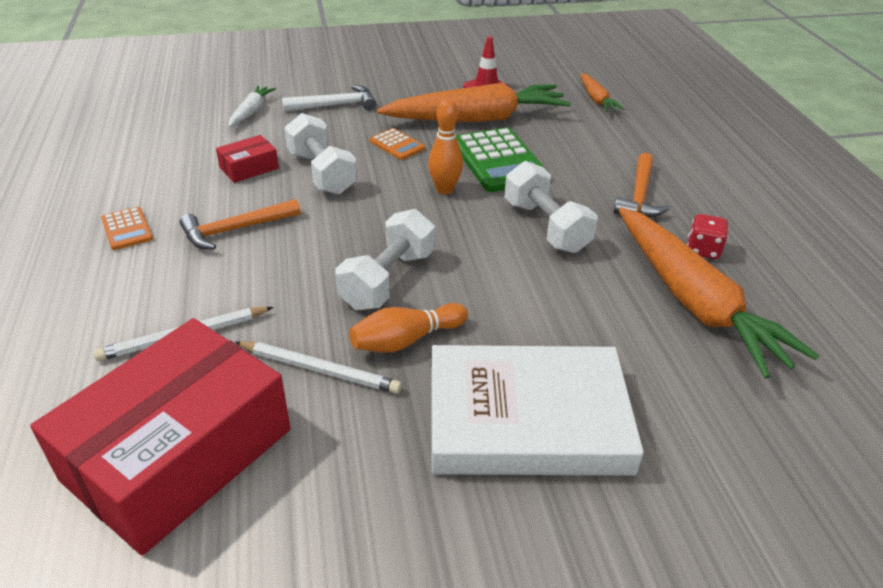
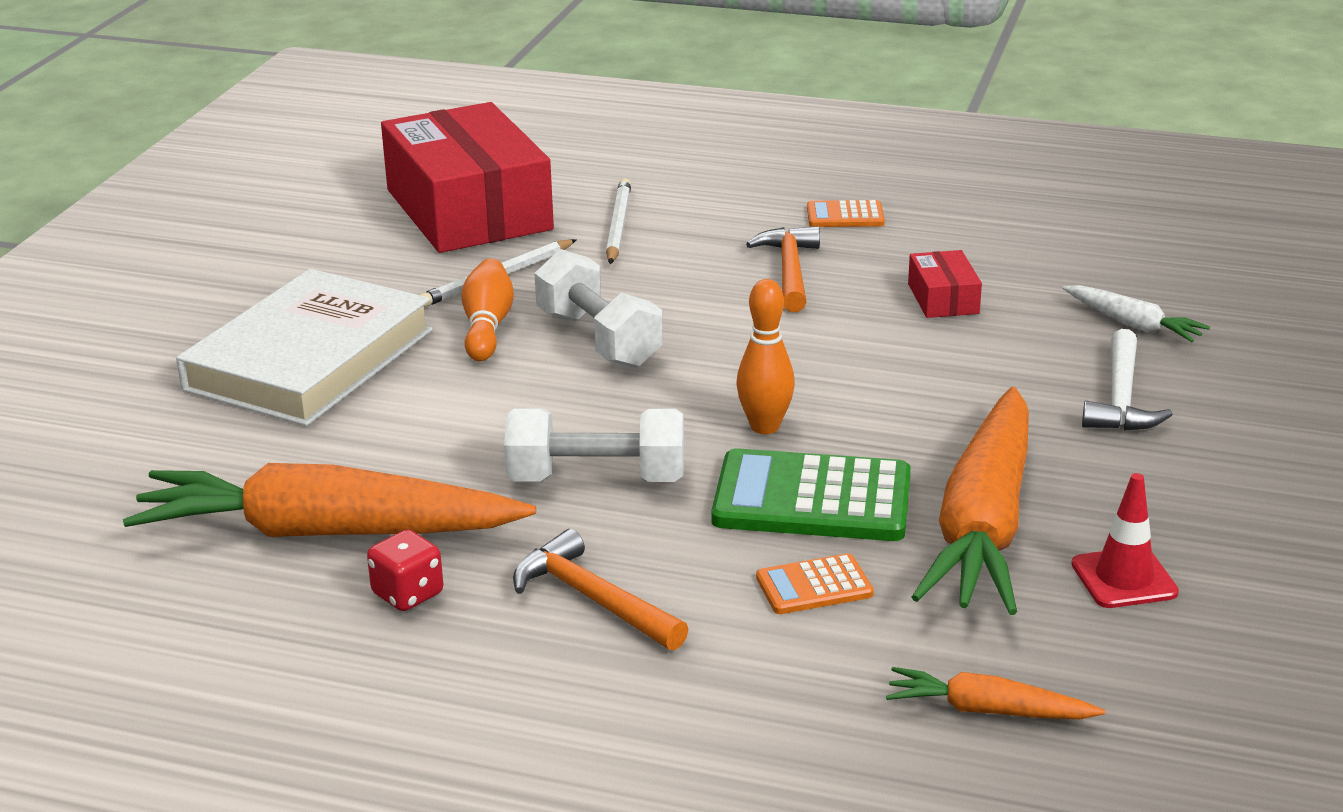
camera: 120 degrees right, 10 degrees down
white dumbbell [284,113,357,195] -> none
orange calculator [370,128,425,160] -> orange calculator moved to [756,554,874,614]

